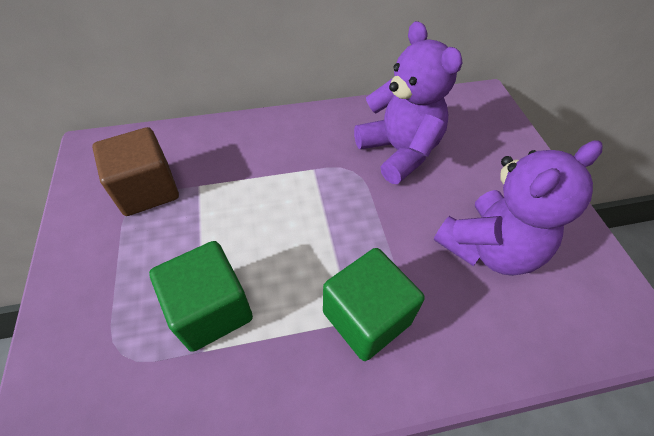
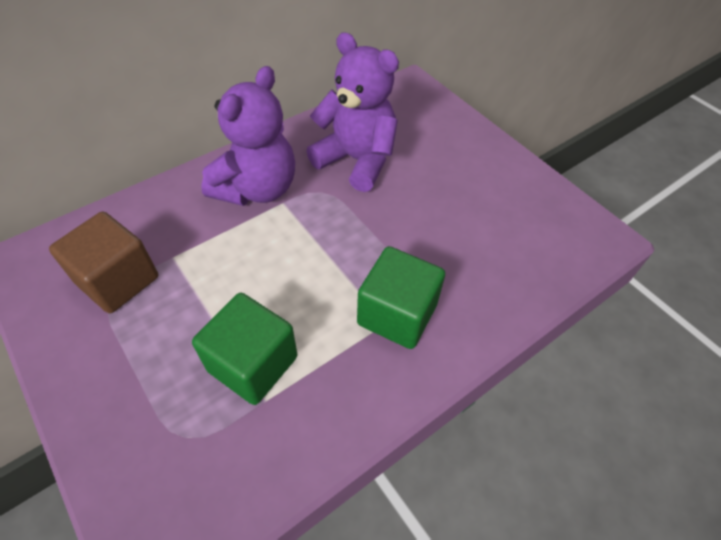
camera: 25 degrees left, 0 degrees up
purple teddy bear [434,140,602,276] -> purple teddy bear moved to [201,66,295,206]

